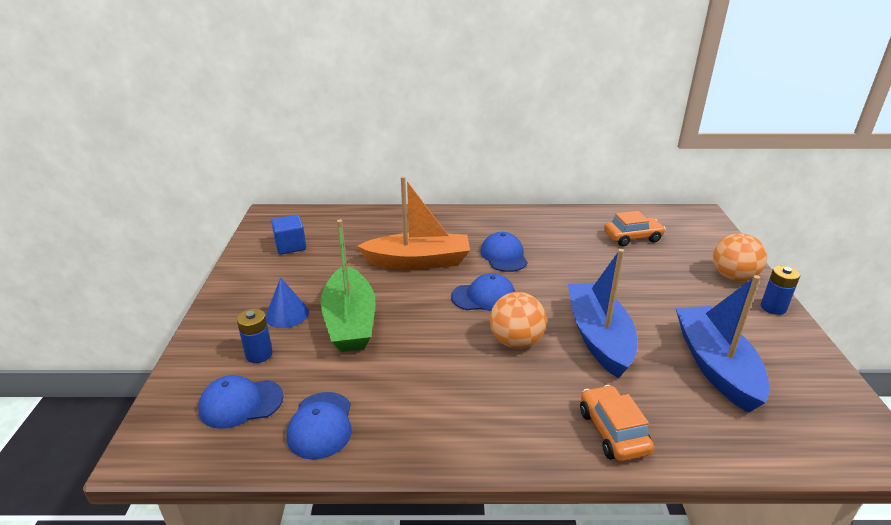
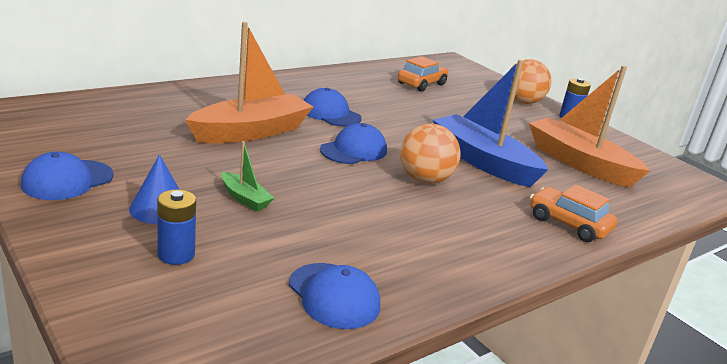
camera: 40 degrees left, 5 degrees down
blue cap [198,375,284,429] -> blue cap moved to [21,152,114,200]
blue cube [271,215,306,254] -> none
green boat [320,219,375,352] -> green boat [221,141,274,211], size x0.44
blue boat [676,275,770,413] -> orange boat [529,66,650,188]

